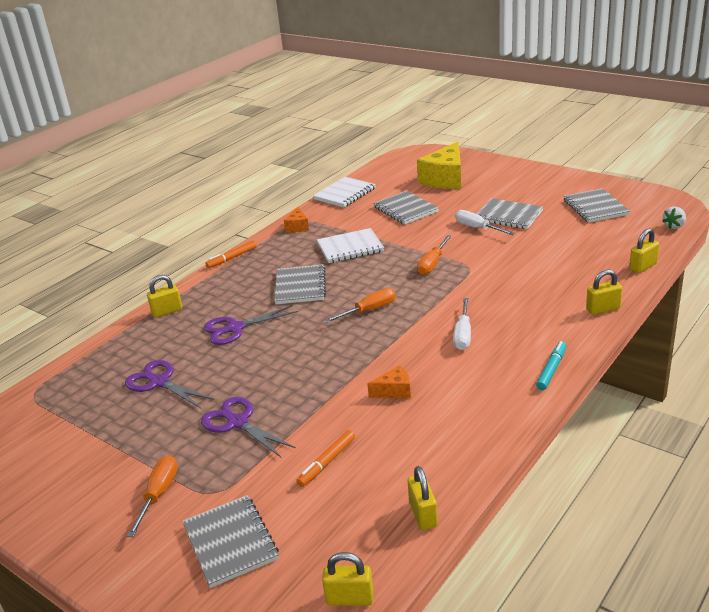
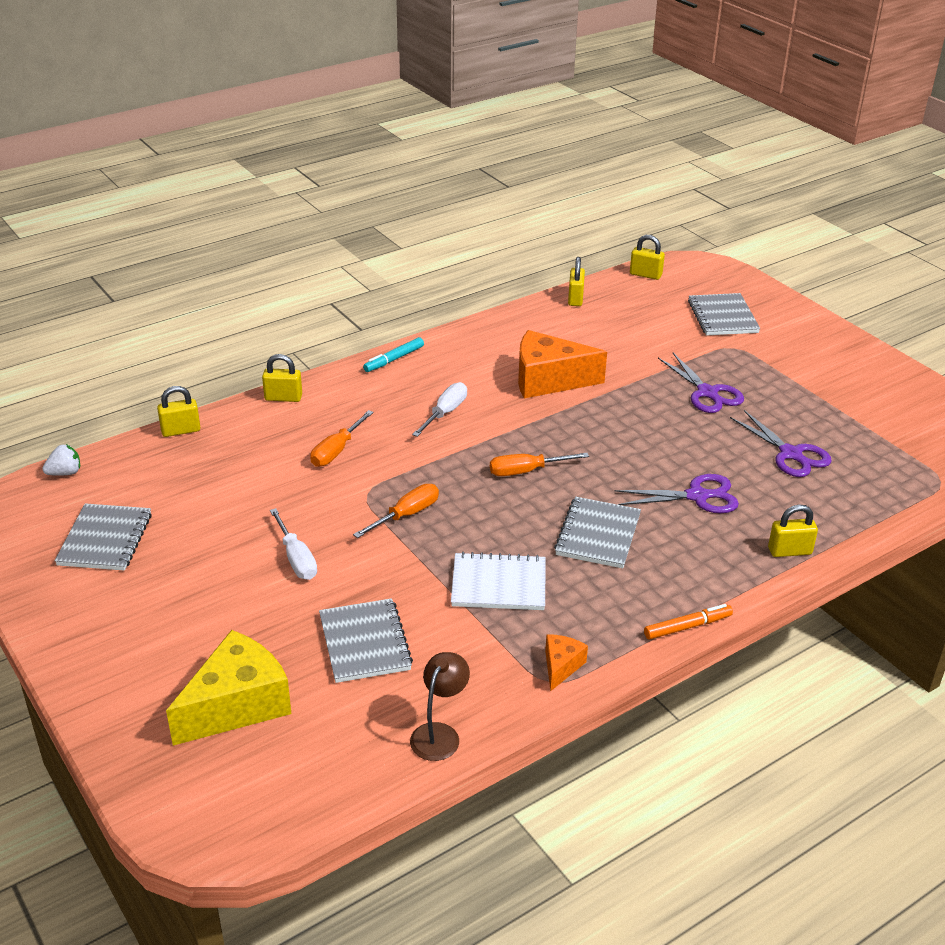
camera: 165 degrees left, 5 degrees up
orange screwdriver [127,455,178,537] -> orange screwdriver moved to [310,410,374,467]
orange marker [297,430,355,487] -> none
white notebook [313,177,376,207] -> brown lamp [410,652,470,761]
orange cheese [367,365,411,398] -> orange cheese [518,330,607,398], size x2.06
grey notebook [477,198,543,229] -> none

